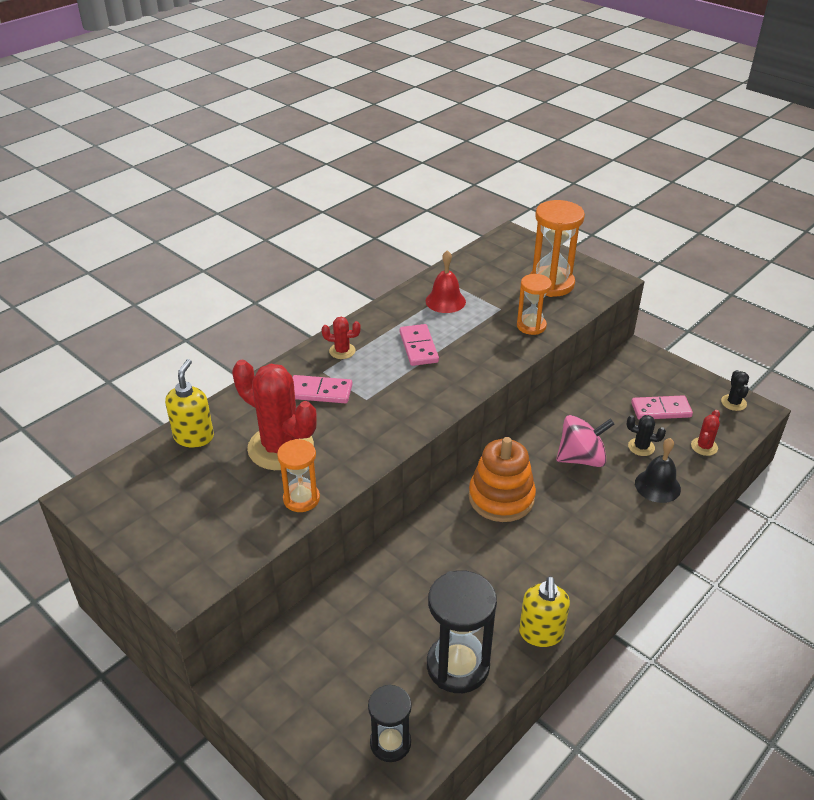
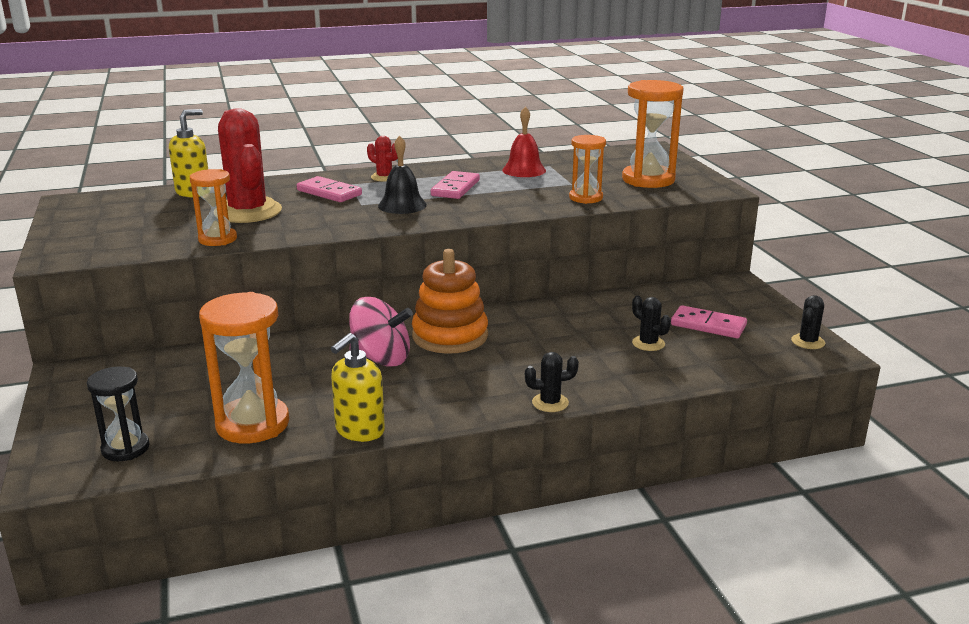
camera: 30 degrees right, 15 degrees down
black hourglass [427,570,497,693] -> orange hourglass [199,292,289,443]
pink spinning top [556,415,615,467] -> pink spinning top moved to [349,297,413,367]
black bell [635,438,681,503] -> black bell moved to [378,136,427,214]
red cactus [691,410,720,456] -> none
none -> black cactus [525,352,579,412]

